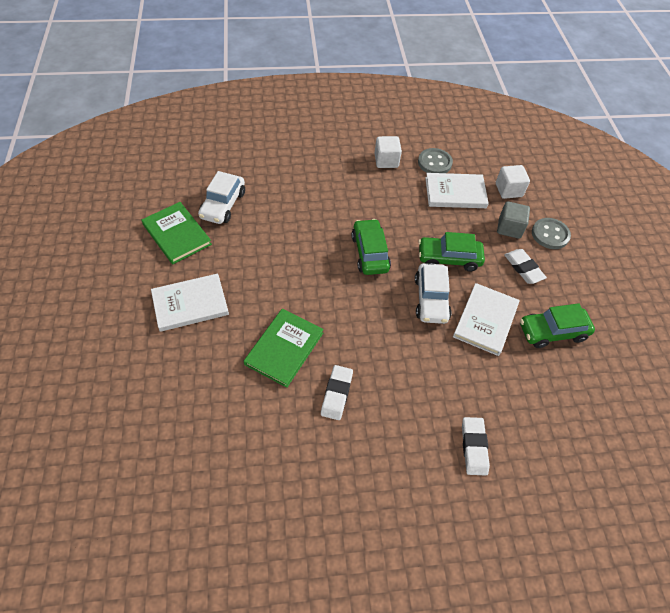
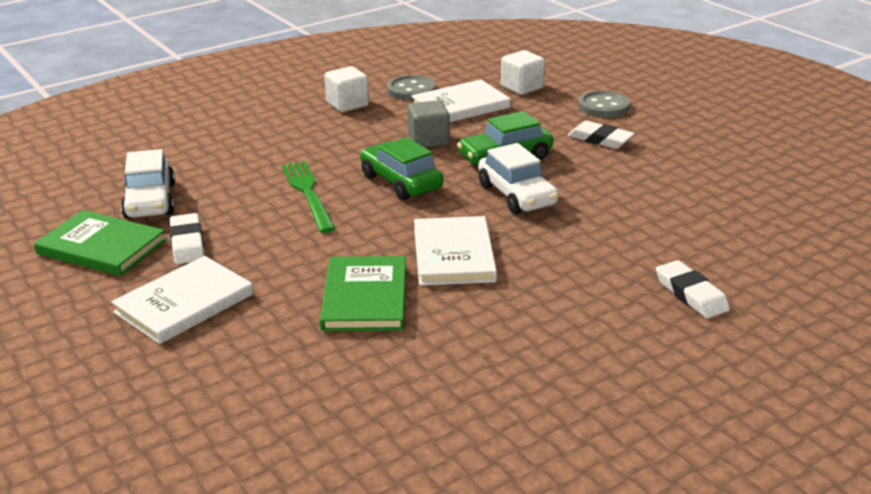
camera: 25 degrees left, 25 degrees down
white eraser [321,365,353,420] -> white eraser moved to [169,213,204,264]
white book [453,283,519,356] -> white book moved to [414,216,497,286]
grey cube [497,201,530,239] -> grey cube moved to [408,100,450,148]
green car [520,303,595,348] -> none
none -> green fork [282,161,336,233]

